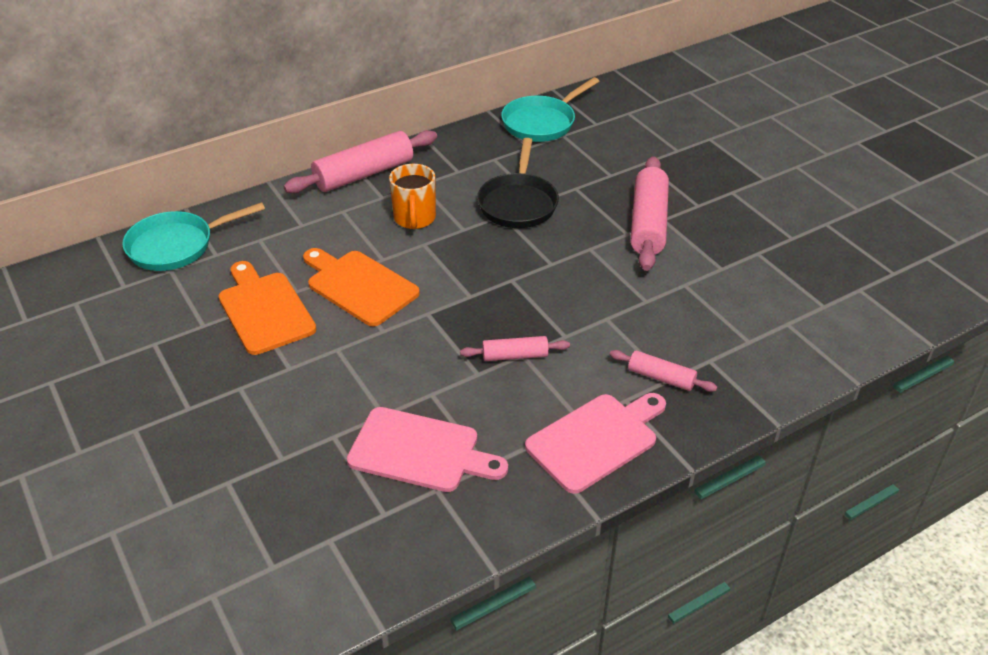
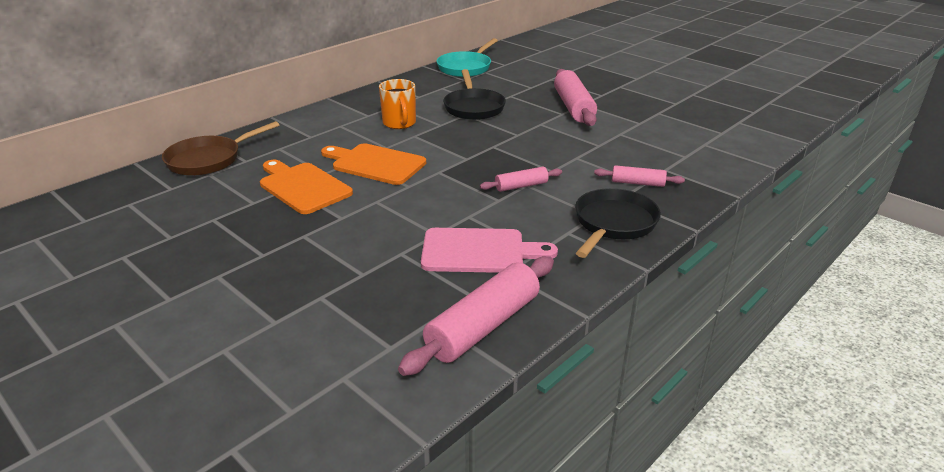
camera: 15 degrees left, 10 degrees down
turquoise pan [122,202,265,271] -> brown pan [162,121,279,176]
pink rolling pin [283,130,437,193] -> pink rolling pin moved to [398,256,554,376]
pink cutting board [525,393,666,494] -> black pan [575,188,661,258]

